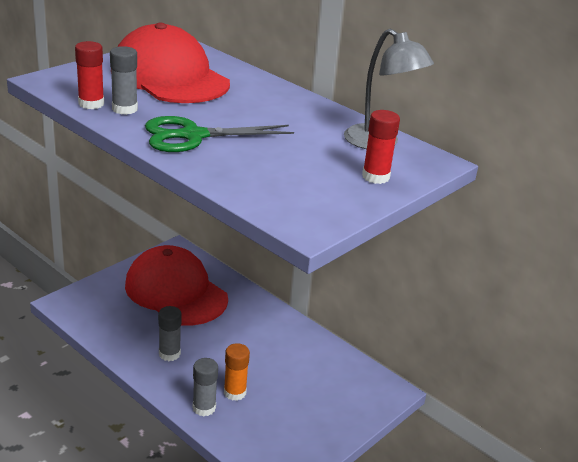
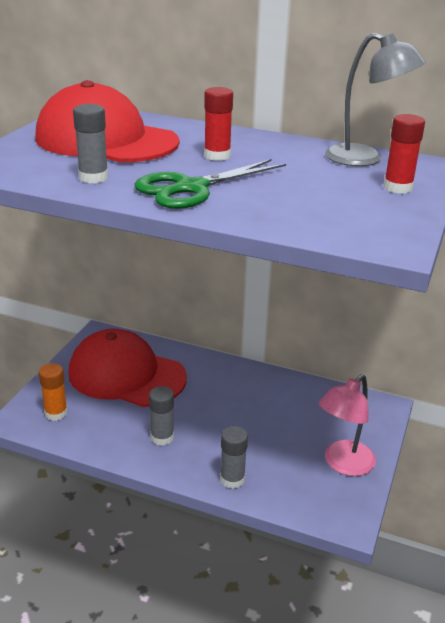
camera: 20 degrees left, 0 degrees up
red glue stick [75,41,104,109] -> red glue stick moved to [204,87,233,161]
orange glue stick [224,343,250,401] -> orange glue stick moved to [39,363,68,421]
none -> pink lamp [319,374,376,476]

